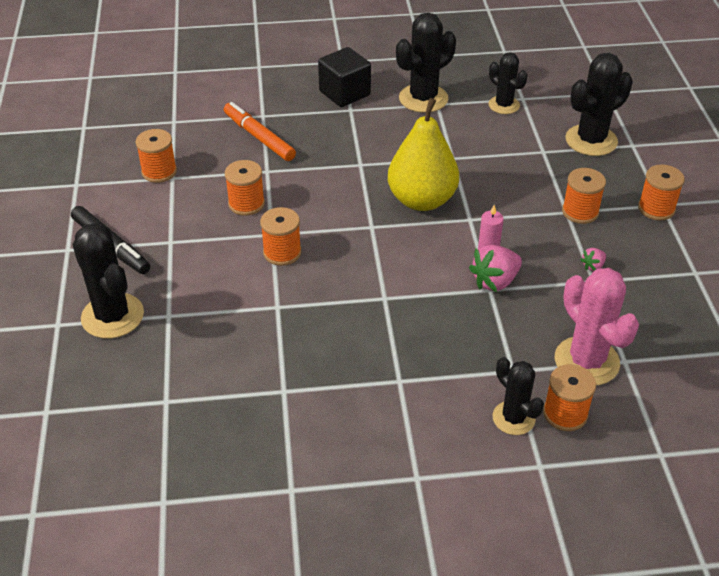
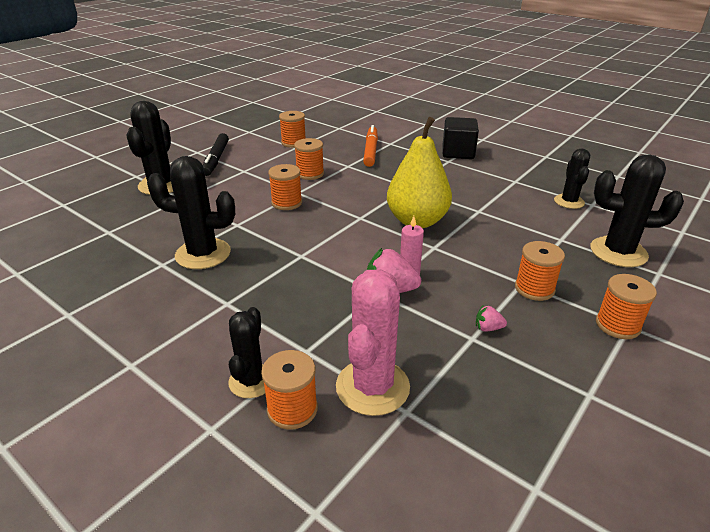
camera: 45 degrees right, 10 degrees down
black cactus [396,13,456,113] -> black cactus moved to [147,156,235,269]

